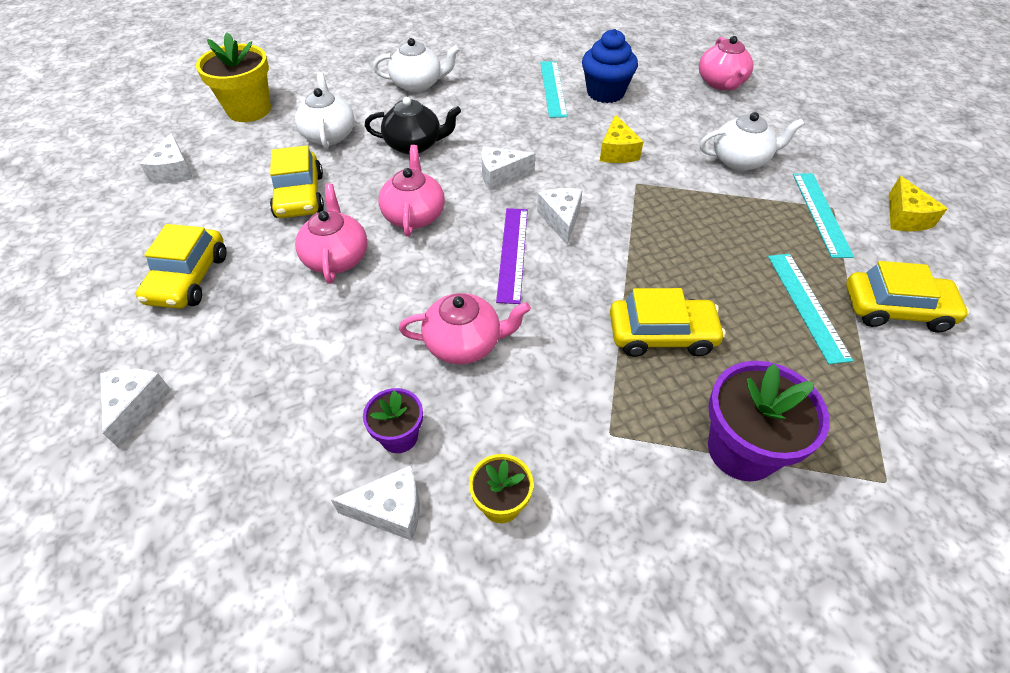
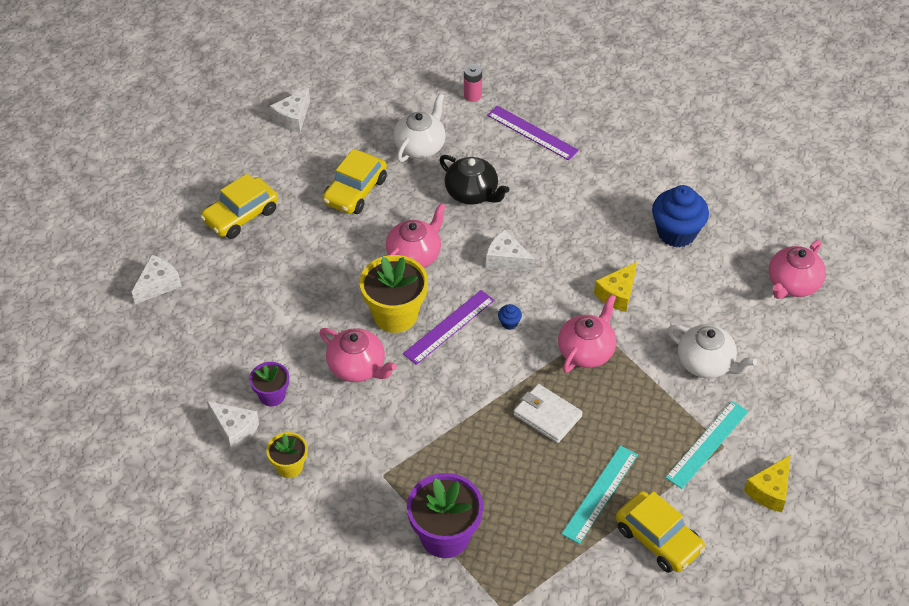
camera: 40 degrees right, 0 degrees up
yellow flower pot [196,32,271,122] -> yellow flower pot moved to [360,255,428,333]
pink teapot [295,183,368,284] -> pink teapot moved to [558,294,616,373]
white teapot [373,38,460,92] -> purple ruler [487,106,579,160]
white cheese [537,188,582,245] -> blue cupcake [498,304,522,330]
turquoise ruler [540,61,567,118] -> none
yellow car [610,288,726,357] -> none
none -> pink battery [464,64,482,102]
none -> white wallet [513,384,583,443]

